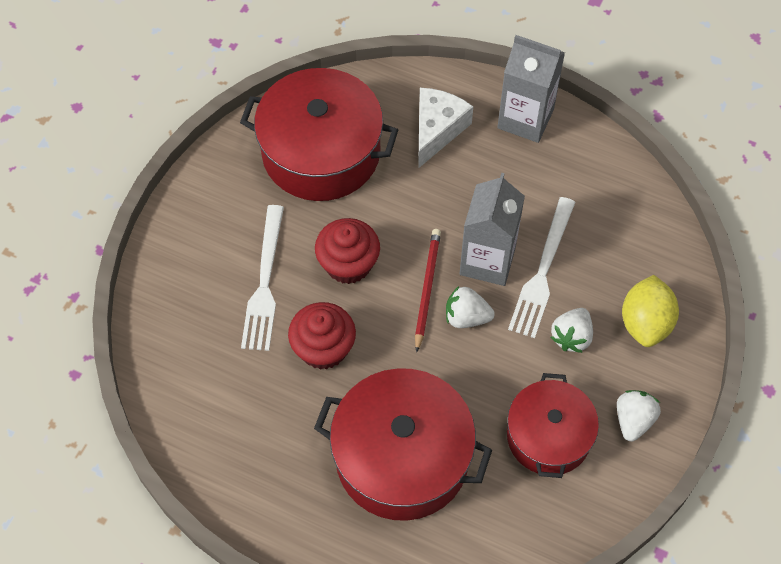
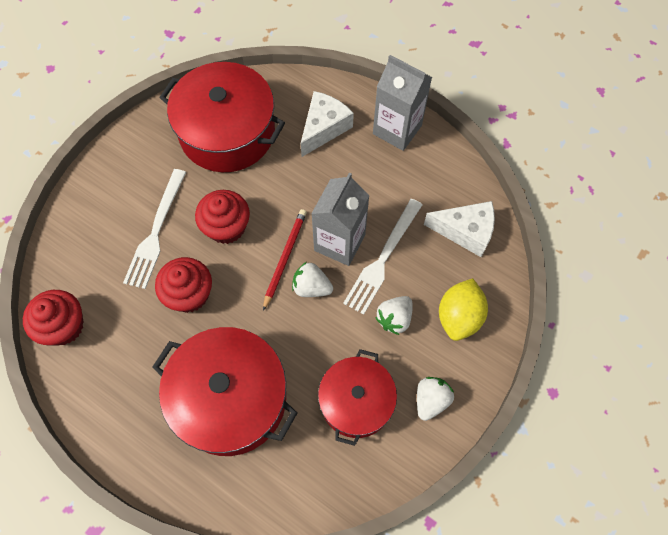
camera: 10 degrees right, 5 degrees up
none -> red cupcake [23,290,84,345]
none -> white cheese [424,201,495,257]

